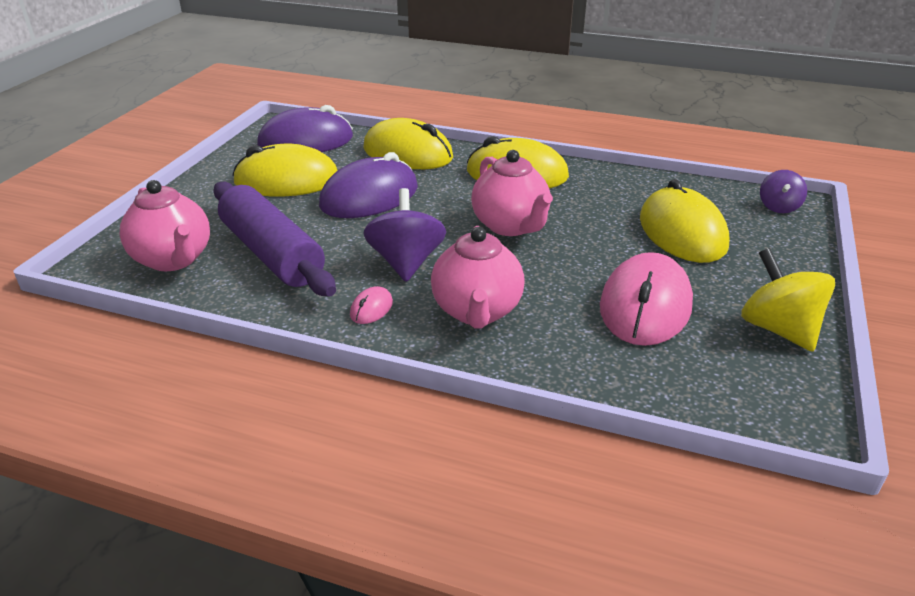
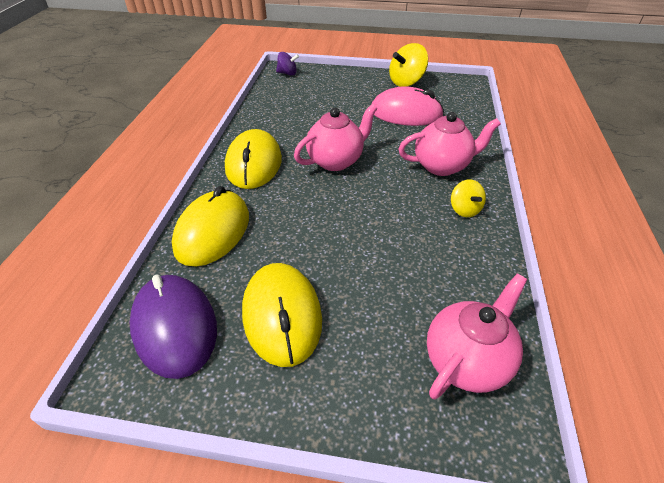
camera: 100 degrees left, 10 degrees up
purple rolling pin [213,181,336,297] -> none
purple mouse [319,152,418,218] -> none
pink mouse [350,286,393,324] -> yellow spinning top [451,179,486,217]
purple spinning top [364,188,446,282] -> none
yellow mouse [640,179,730,263] -> none

